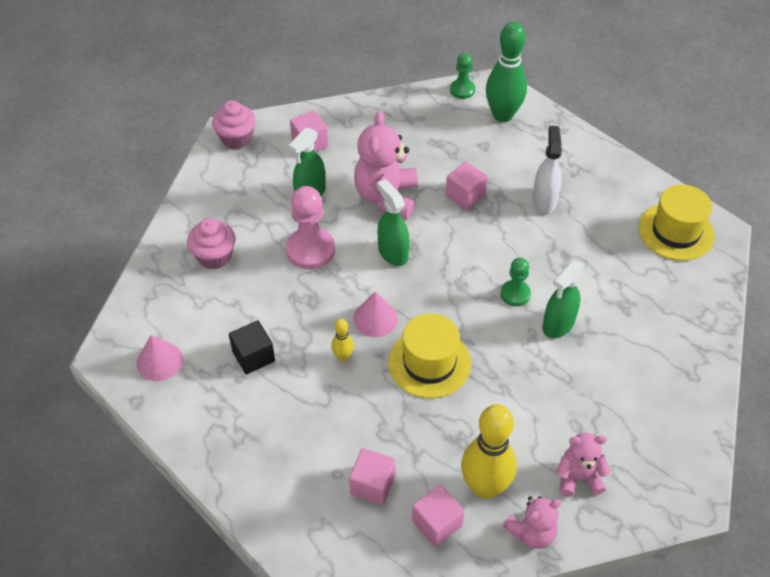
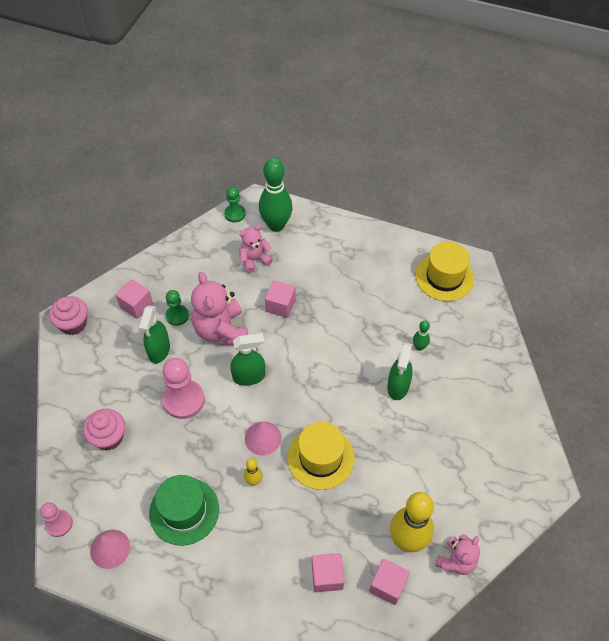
camera: 25 degrees left, 5 degrees up
black cube [229,320,275,374] -> green hat [149,475,219,546]
green spray bottle [377,180,410,266] -> green spray bottle turned 135 degrees clockwise [230,333,265,386]
green pawn [500,258,531,306] -> green pawn moved to [166,290,189,326]
white spray bottle [532,126,562,213] -> none
pink teddy bear [557,433,611,497] -> pink teddy bear moved to [239,225,273,273]
none -> pink pawn [40,502,73,537]
none -> green bowling pin [413,320,430,351]

